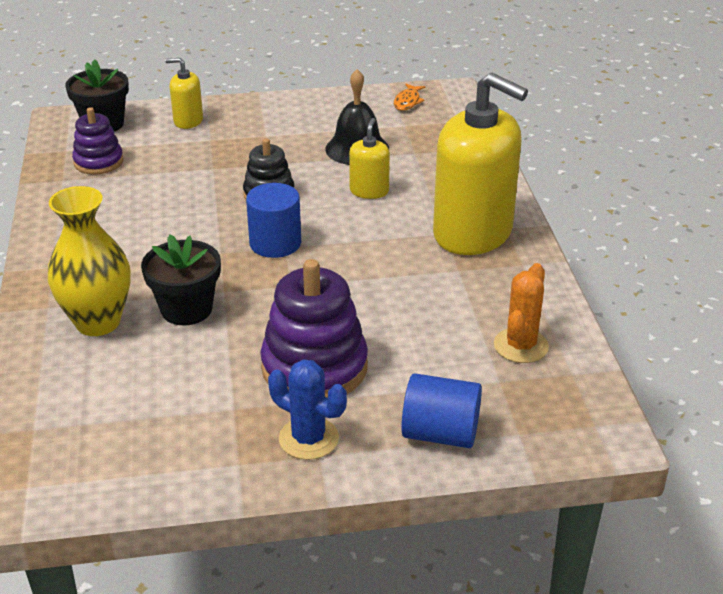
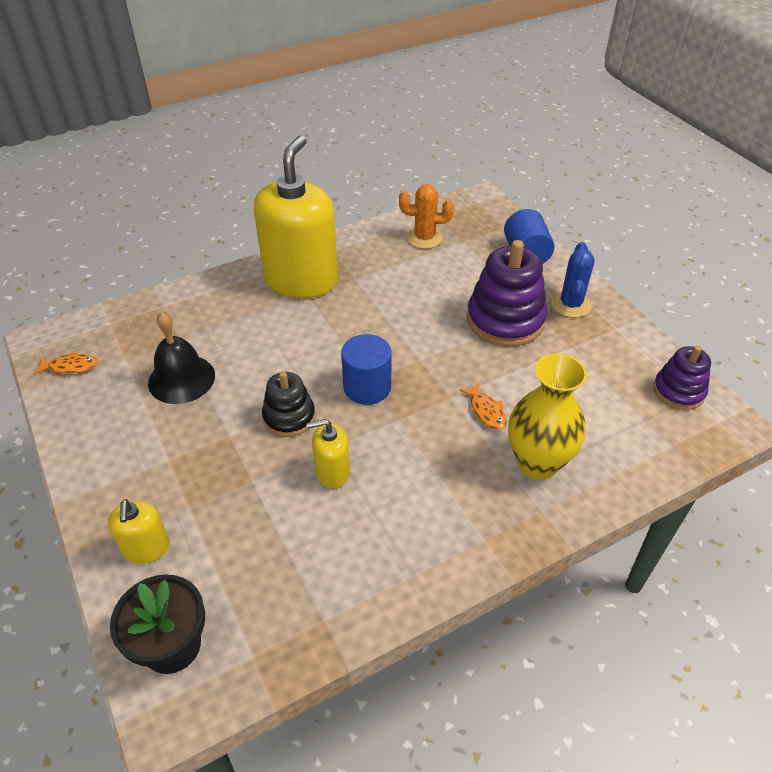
camera: 110 degrees left, 10 degrees up
purple stacking toy [72,107,123,175] -> purple stacking toy moved to [653,345,711,410]
black flower pot [141,234,221,325] -> orange fish [459,382,507,430]
yellow soap dispenser [349,118,390,199] -> yellow soap dispenser moved to [307,419,350,489]

